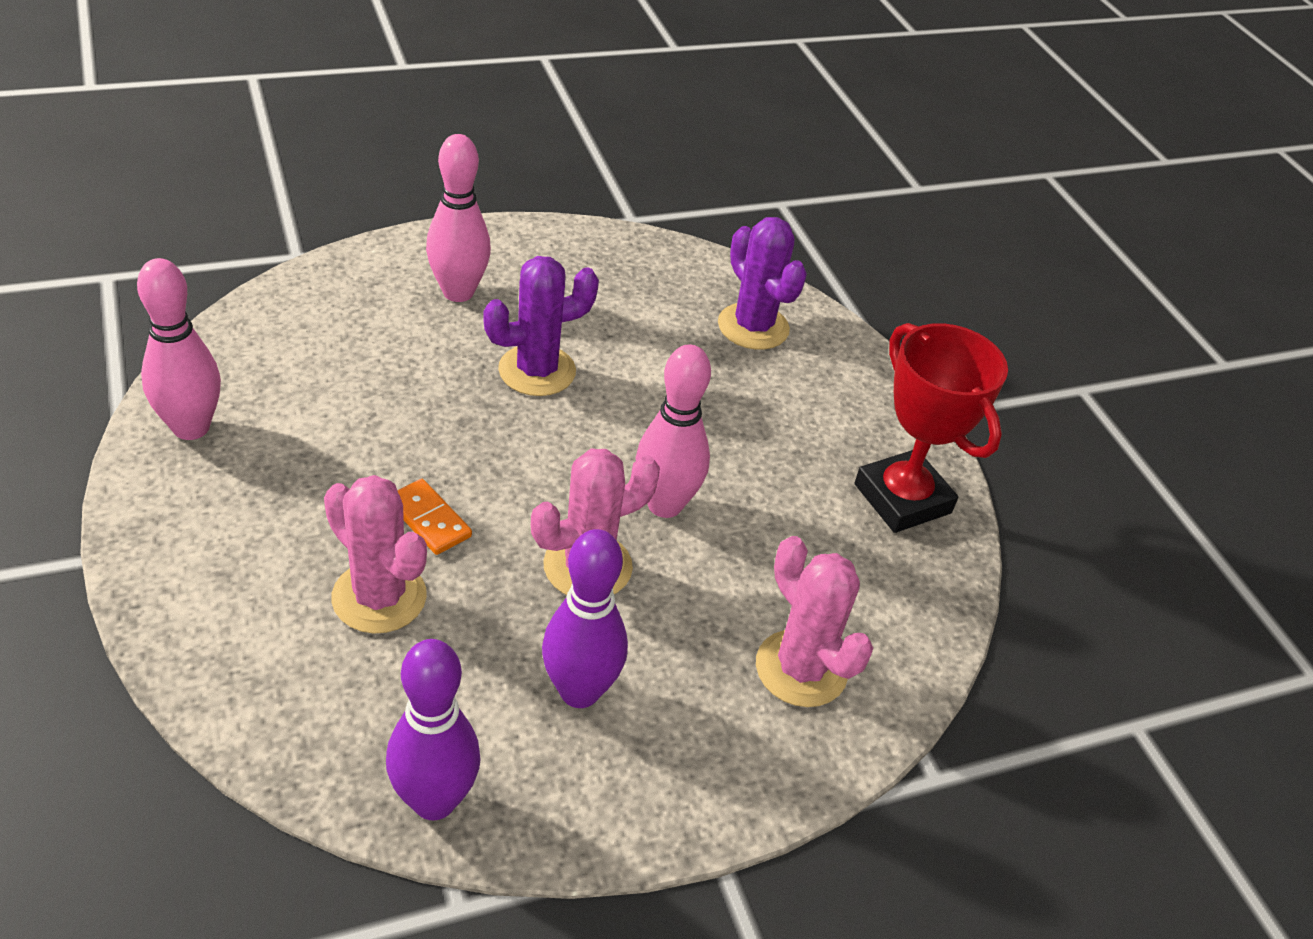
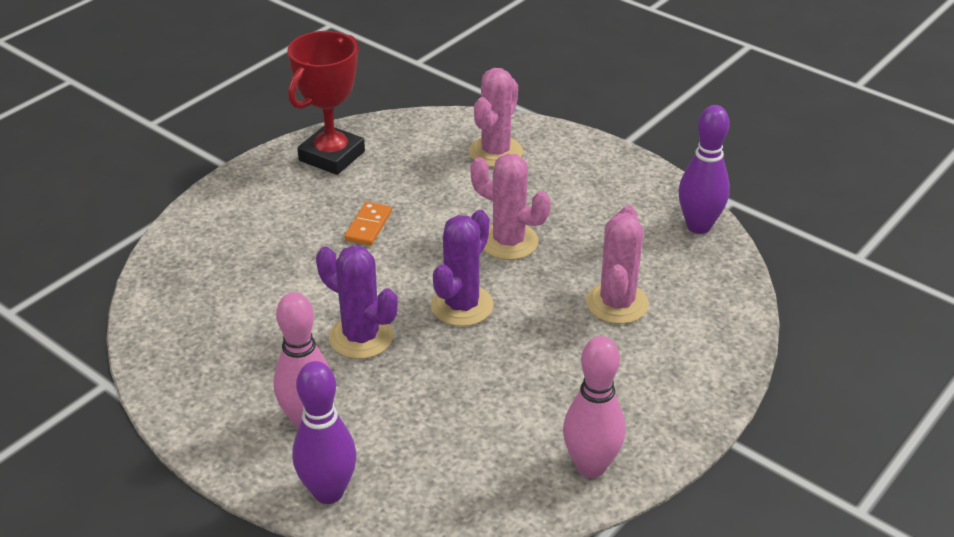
camera: 115 degrees left, 5 degrees down
orange domino [397,479,472,555] -> orange domino moved to [344,202,392,245]
purple bowling pin [542,529,628,708] -> purple bowling pin moved to [292,361,357,504]
pink bowling pin [636,344,711,518] -> none
purple cactus [718,217,807,350] -> purple cactus moved to [431,210,494,326]

